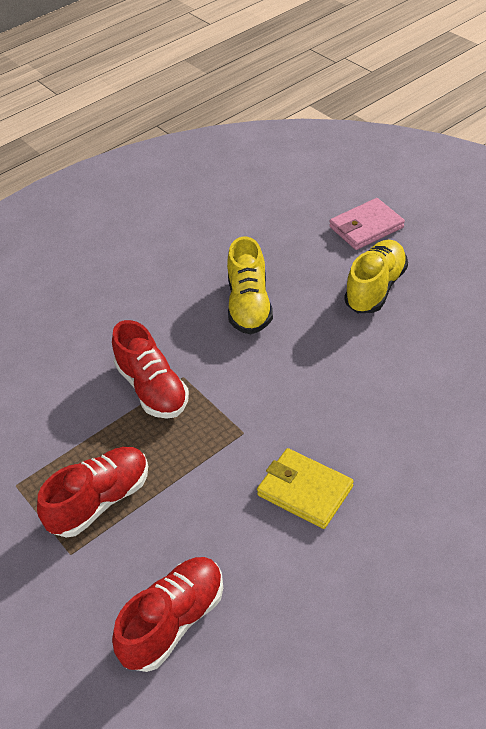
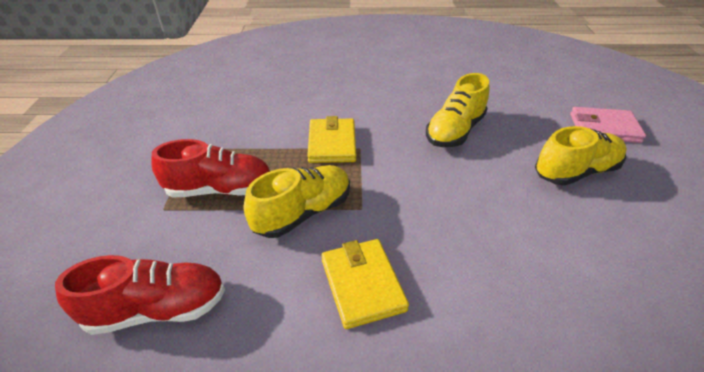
camera: 35 degrees right, 5 degrees down
red shoe [112,320,189,419] -> yellow wallet [307,116,356,163]
none -> yellow shoe [244,165,350,238]

